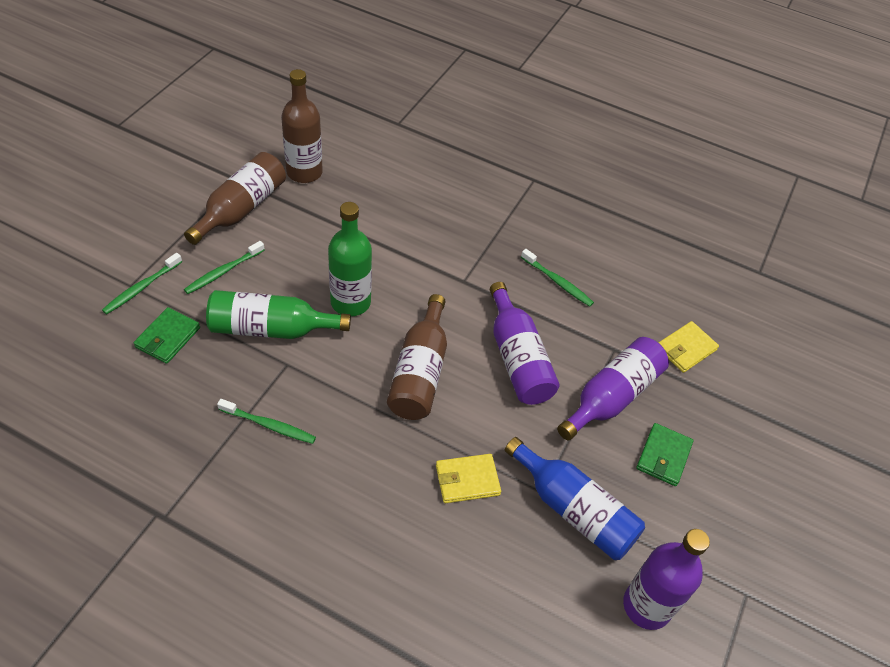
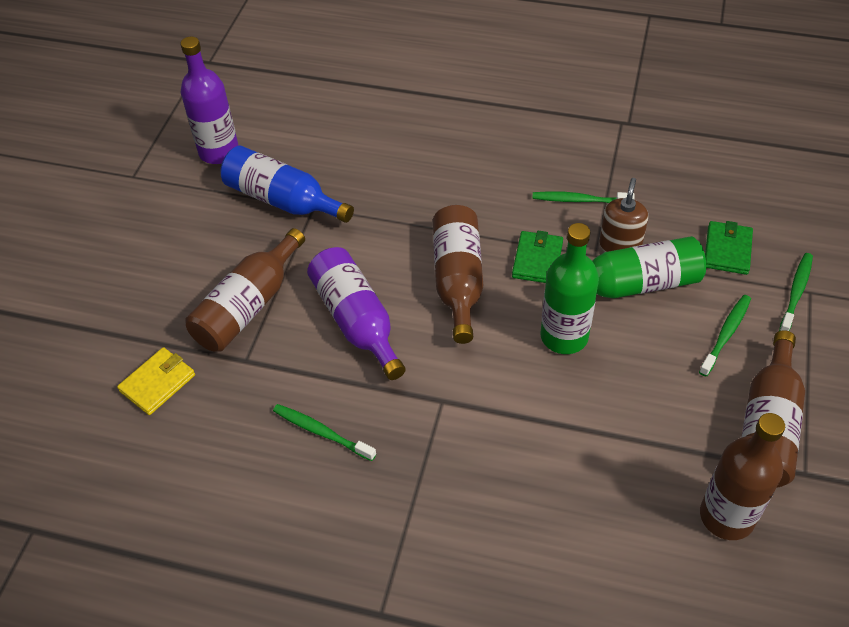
camera: 175 degrees right, 0 degrees up
yellow wallet [436,454,501,503] -> none
purple bottle [557,337,669,441] -> brown bottle [185,228,305,352]
green wallet [636,423,693,486] -> green wallet moved to [512,231,563,283]
none -> brown soap dispenser [599,178,648,252]

